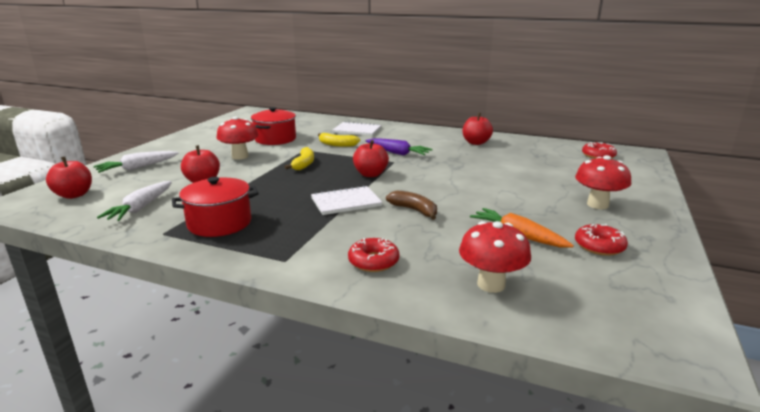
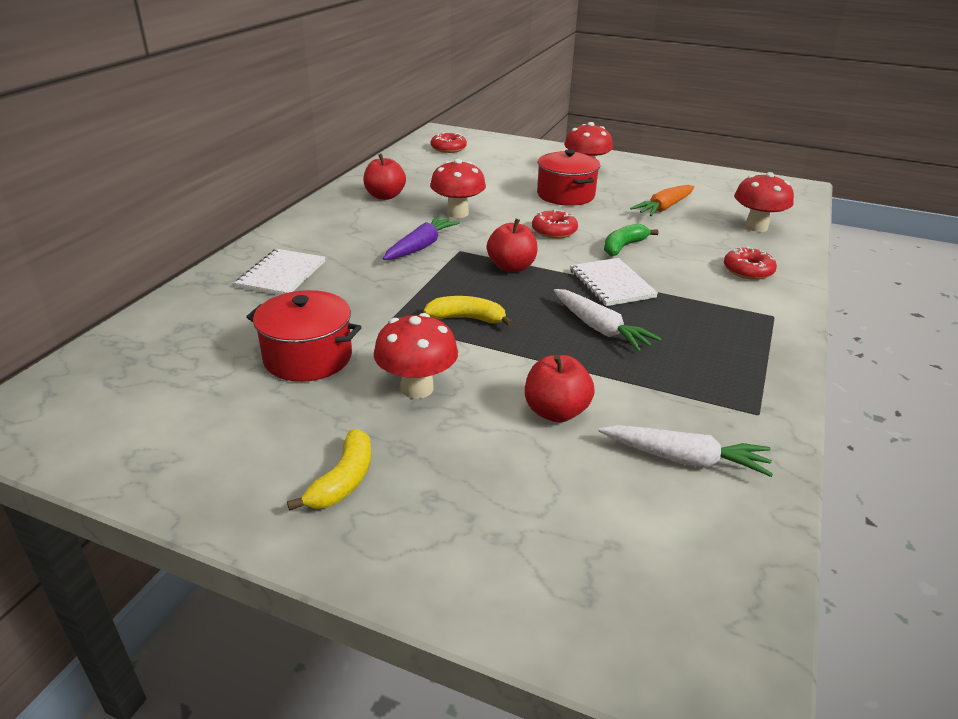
camera: 90 degrees left, 10 degrees up
red apple [46,157,92,199] -> none
white carrot [93,151,179,173] -> white carrot moved to [553,289,662,352]
red pot [172,177,259,237] -> red pot moved to [537,149,600,206]
yellow banana [318,133,360,147] -> yellow banana moved to [287,429,371,511]
brown banana [386,190,437,220] -> green banana [604,224,659,256]
red donut [575,224,628,256] -> red donut moved to [532,209,578,239]
none -> red mushroom [430,159,486,218]

